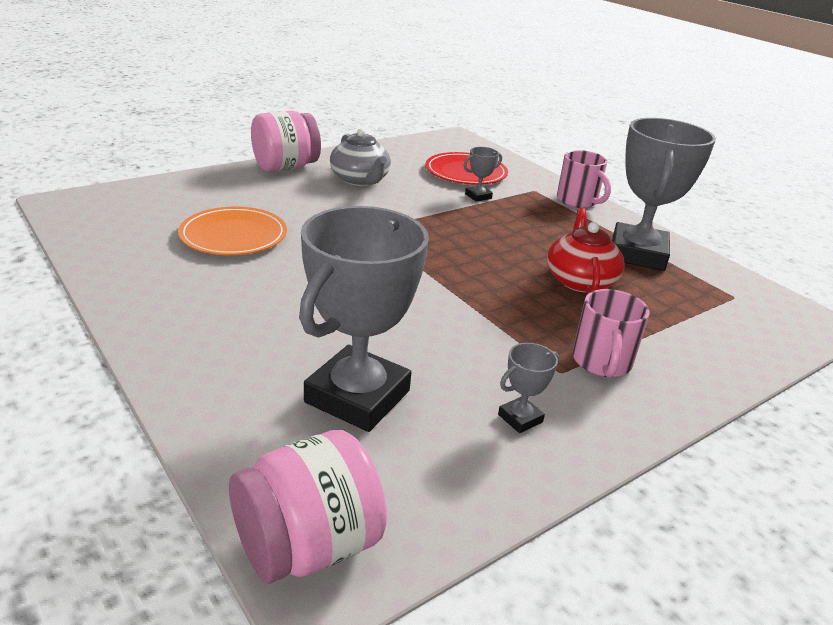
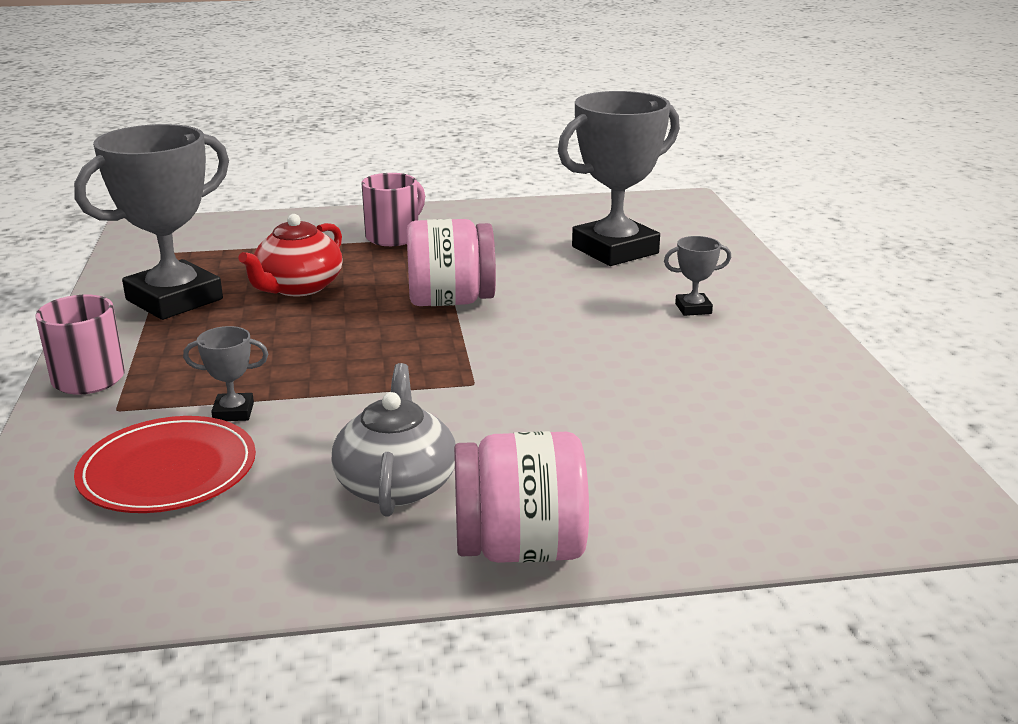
camera: 150 degrees left, 5 degrees down
orange plate [178,207,287,255] -> none
pink jar [229,430,387,583] -> pink jar moved to [407,219,496,306]
grey trophy [498,343,559,433] -> grey trophy moved to [664,236,731,316]

